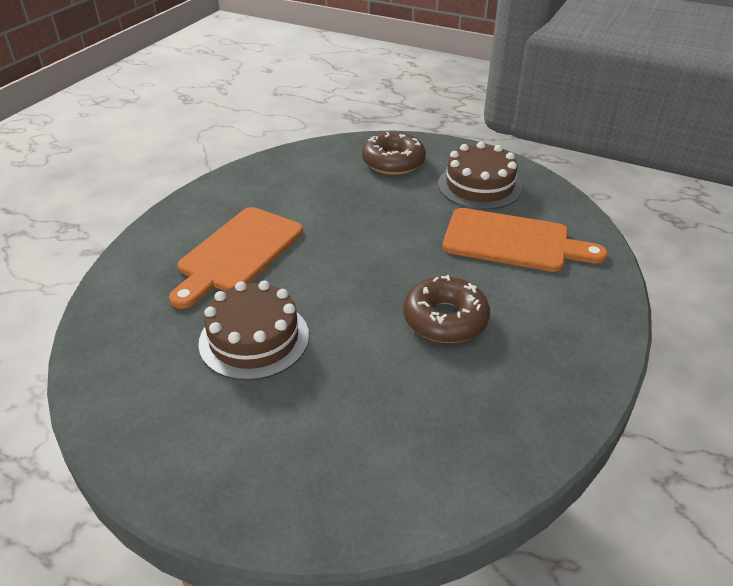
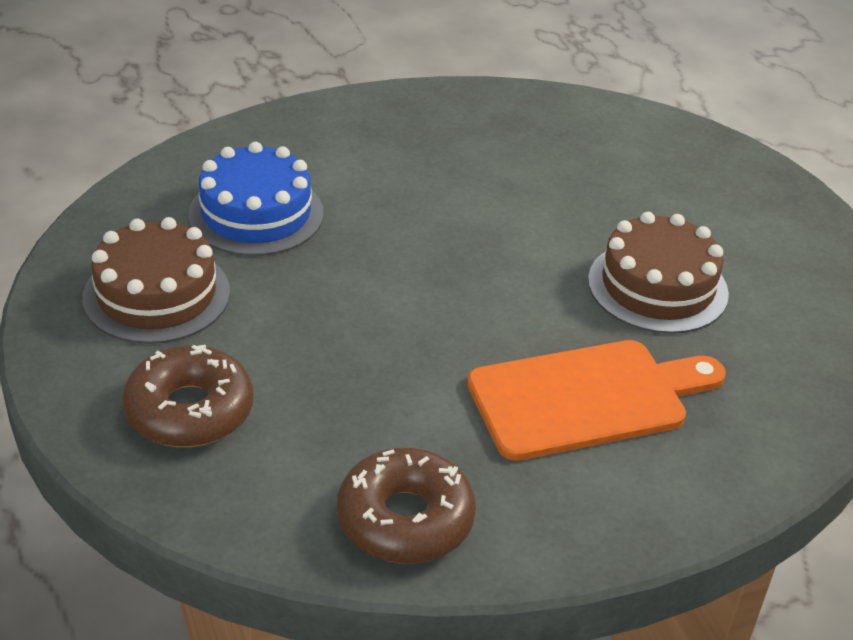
camera: 140 degrees left, 0 degrees up
brown donut [403,275,490,343] -> brown donut moved to [337,448,476,563]
orange cutting board [443,208,608,272] -> blue cake [188,142,324,256]

